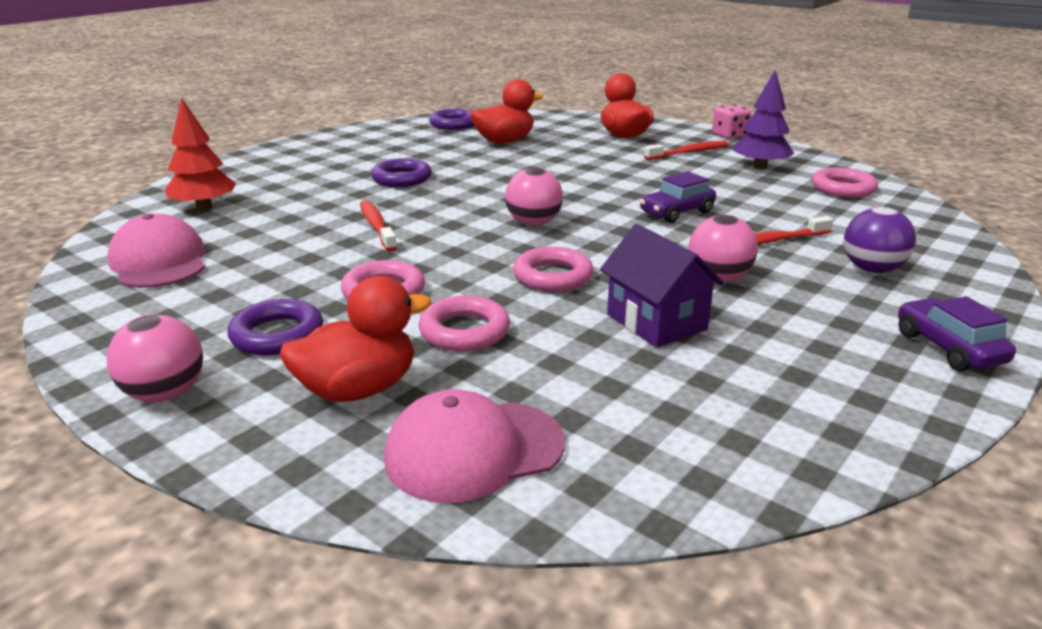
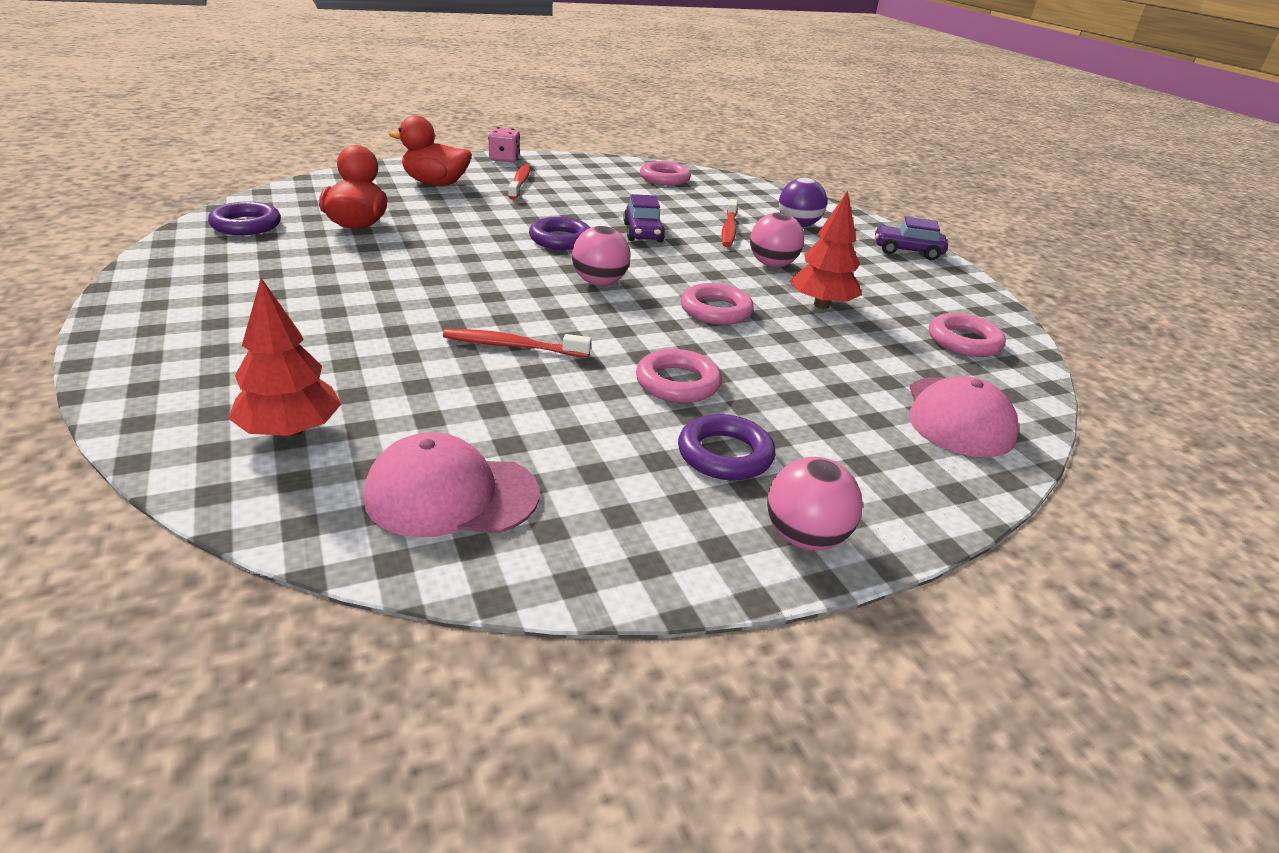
camera: 65 degrees left, 5 degrees up
red duck [280,276,431,402] -> none
purple ring [371,158,432,187] -> purple ring moved to [529,217,590,250]
pink ring [418,296,510,351] -> pink ring moved to [929,313,1006,357]
purple house [600,224,724,348] -> red tree [790,191,862,309]
purple tree [733,69,794,170] -> none

